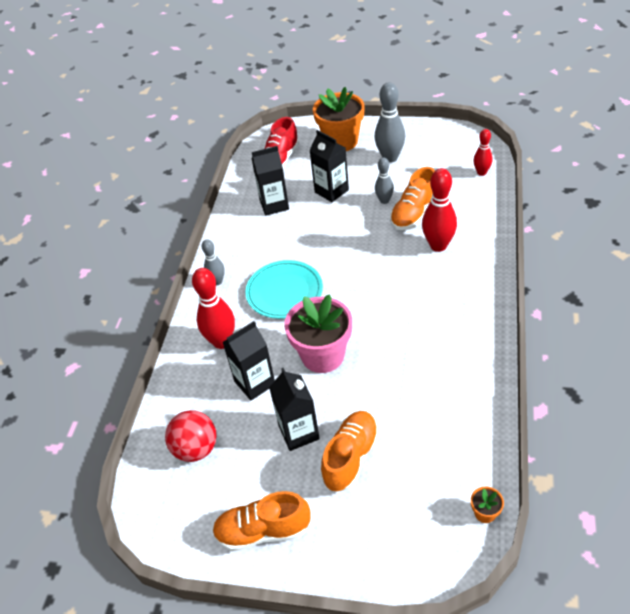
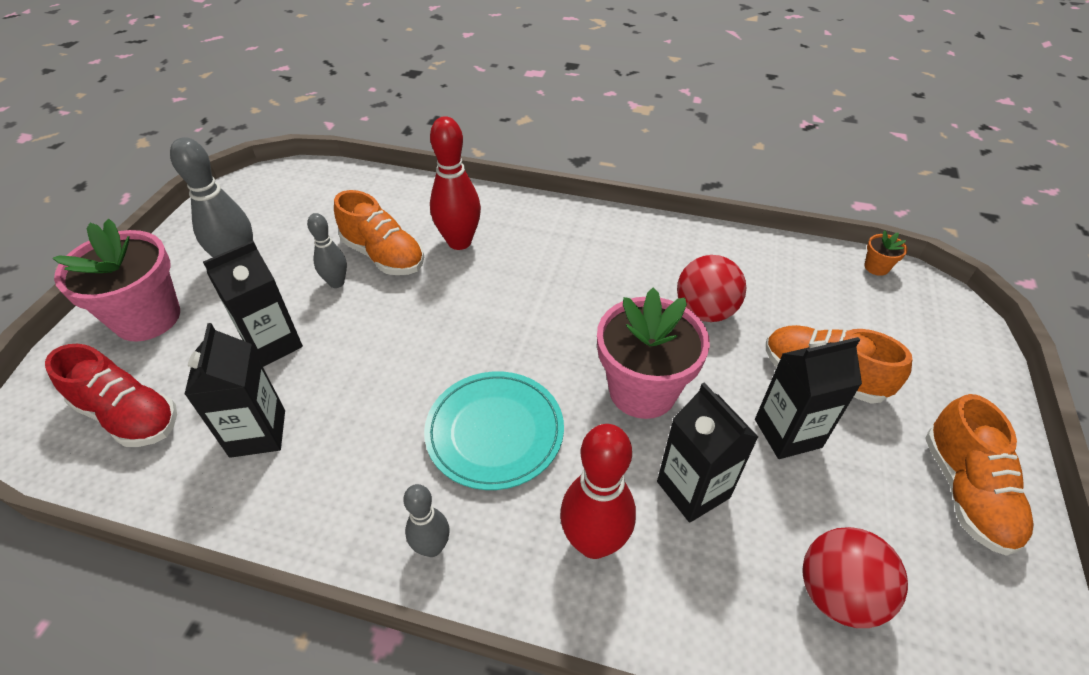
camera: 90 degrees left, 0 degrees up
orange flower pot [313,87,365,151] -> pink flower pot [53,219,180,342]
red bowling pin [473,129,493,176] -> none
none -> red ball [677,255,746,322]

